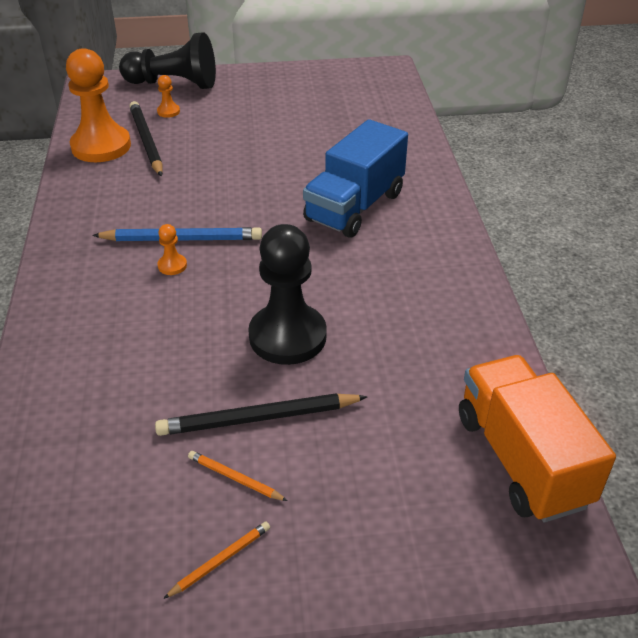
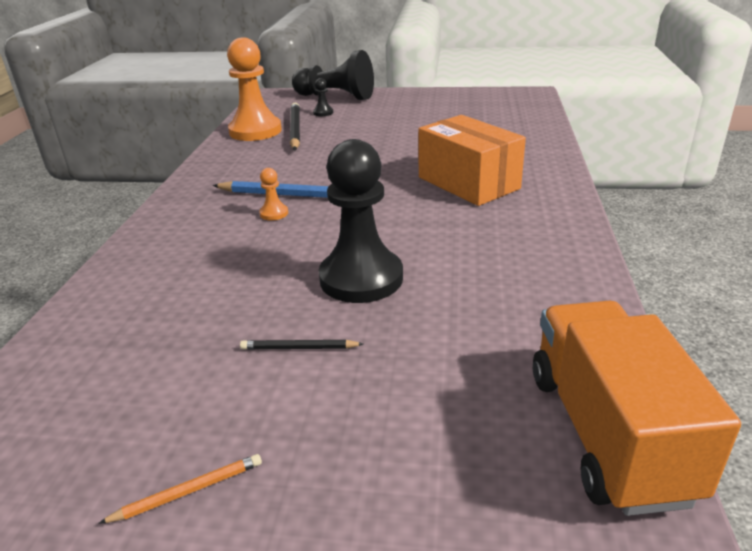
camera: 15 degrees right, 10 degrees down
black pencil [155,393,368,436] -> black pencil [240,340,363,350], size x0.51
orange pawn [157,75,180,118] -> black pawn [313,78,333,116]
orange pencil [188,451,288,501] -> none
blue truck [303,119,408,238] -> orange box [418,115,526,206]

